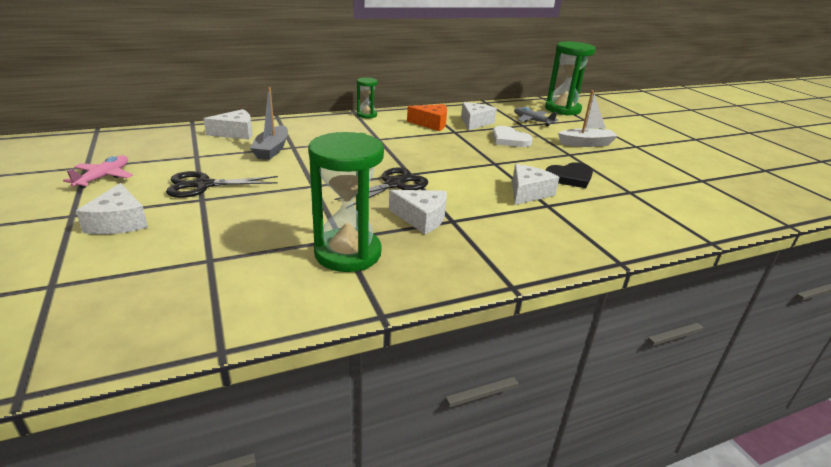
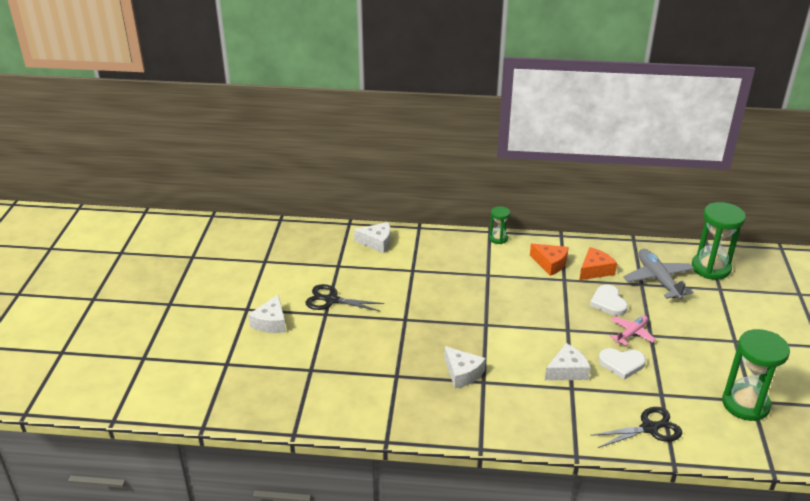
camera: 30 degrees right, 5 degrees up
pink plane [63,155,133,188] -> pink plane moved to [610,316,656,346]
grey boat [250,87,288,160] -> none
green hourglass [308,132,384,272] -> green hourglass moved to [722,329,790,421]
black scissors [334,167,428,205] -> black scissors moved to [590,407,683,448]
white cheese [461,102,497,130] -> orange cheese [579,247,617,280]
grey plane [514,107,558,126] -> grey plane [623,249,694,299], size x1.62
black heart [546,162,593,188] -> white heart [598,348,646,380]
white boat [558,90,618,147] -> none

